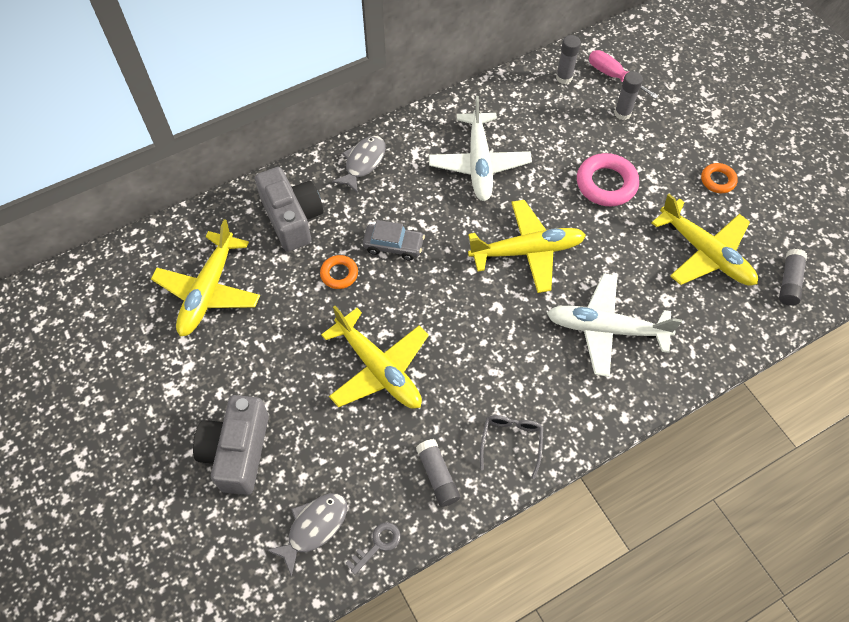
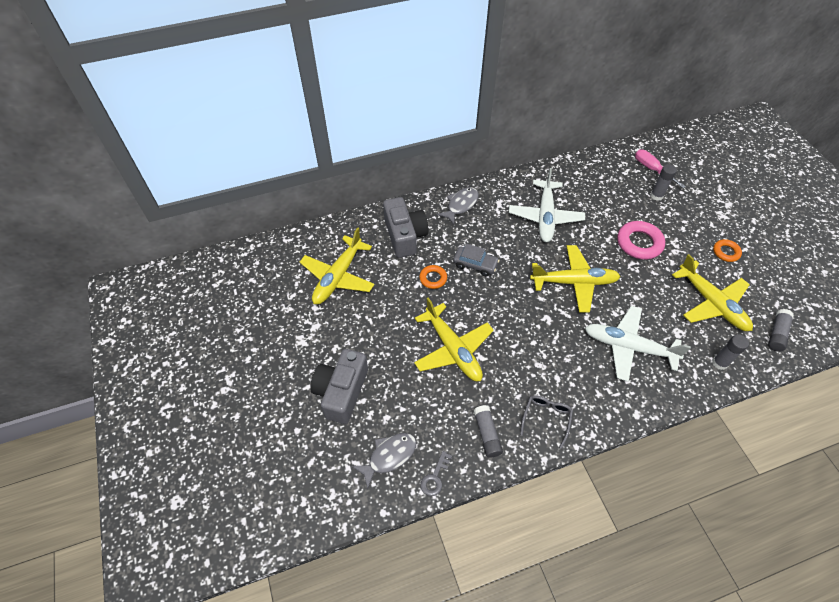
camera: 10 degrees right, 5 degrees down
grey key [346,522,401,575] -> grey key turned 150 degrees clockwise [420,451,452,496]
grey glue stick [556,35,581,84] -> grey glue stick moved to [712,334,749,370]

